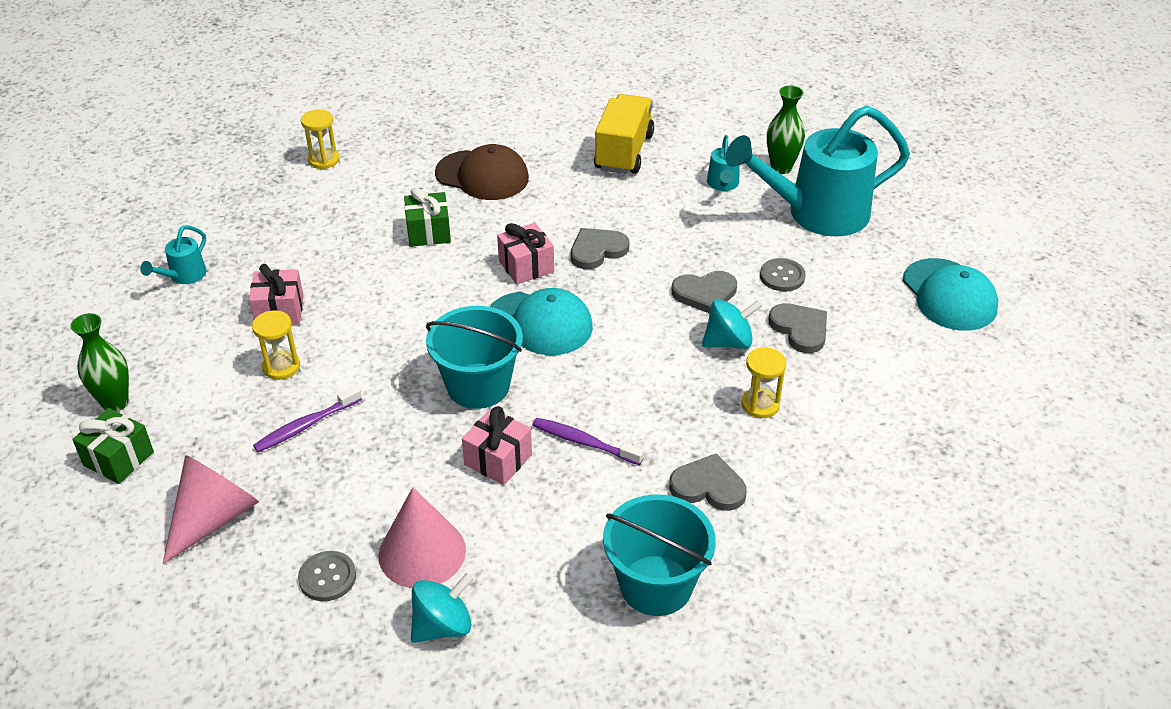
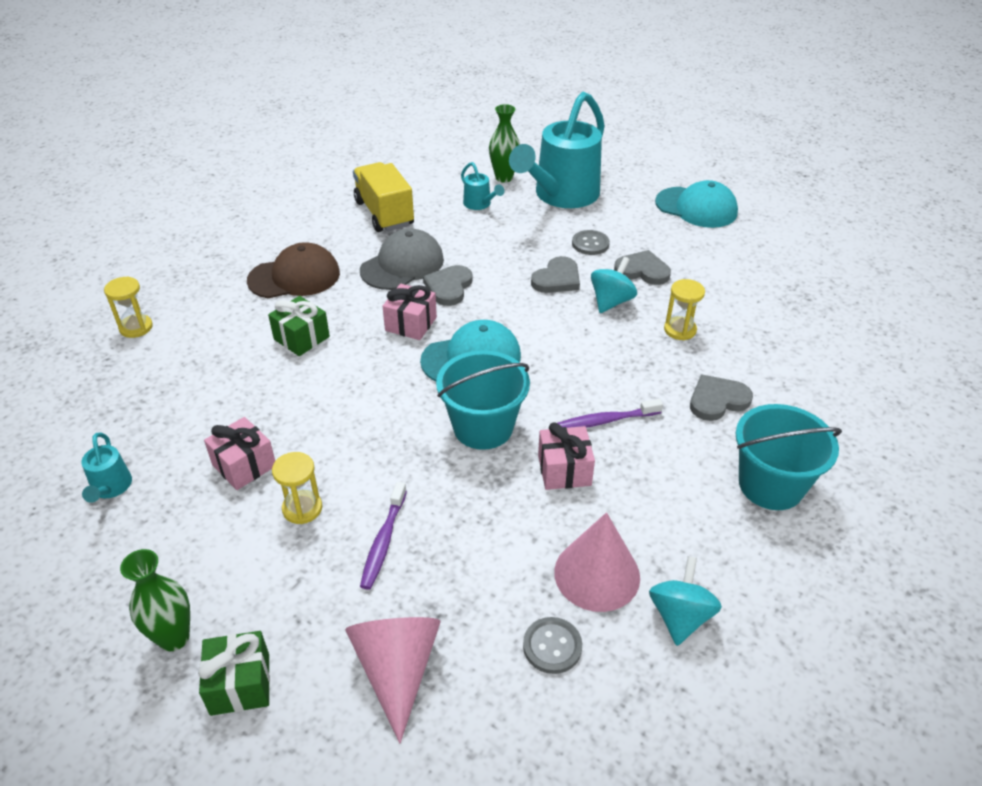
camera: 40 degrees left, 0 degrees up
none -> grey cap [360,228,444,290]

